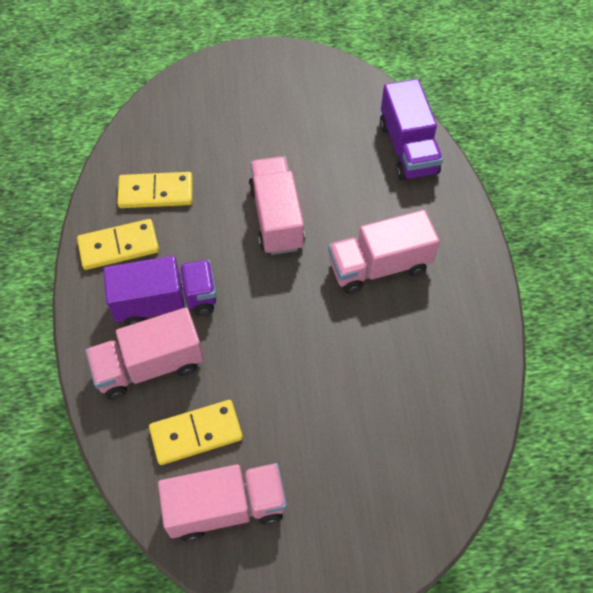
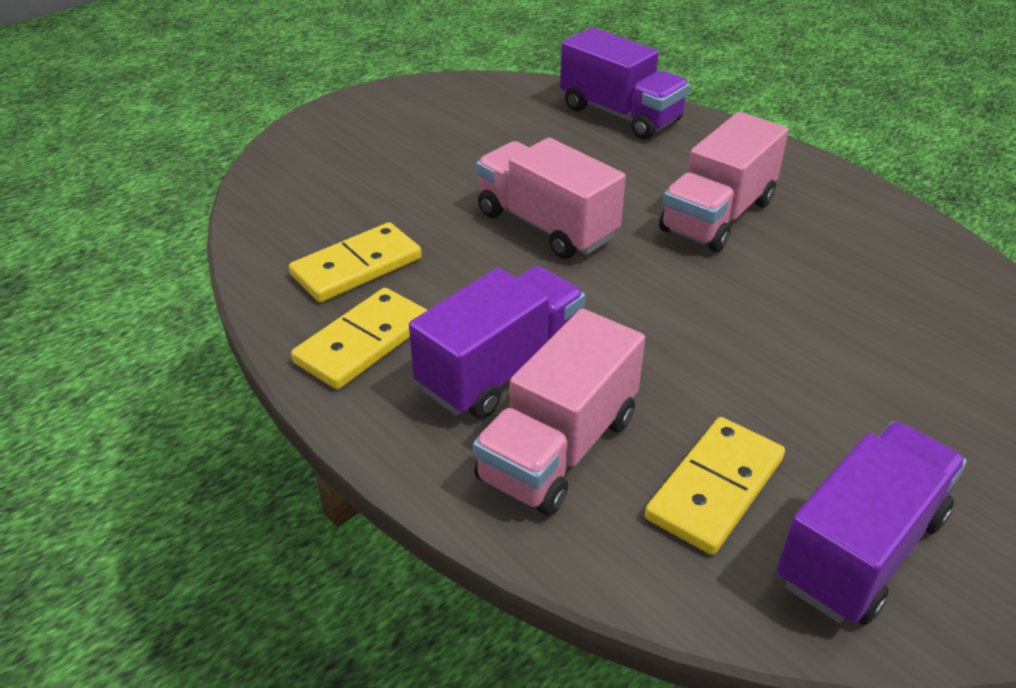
camera: 35 degrees left, 20 degrees down
pink truck [158,463,287,542] -> purple truck [777,421,967,625]

